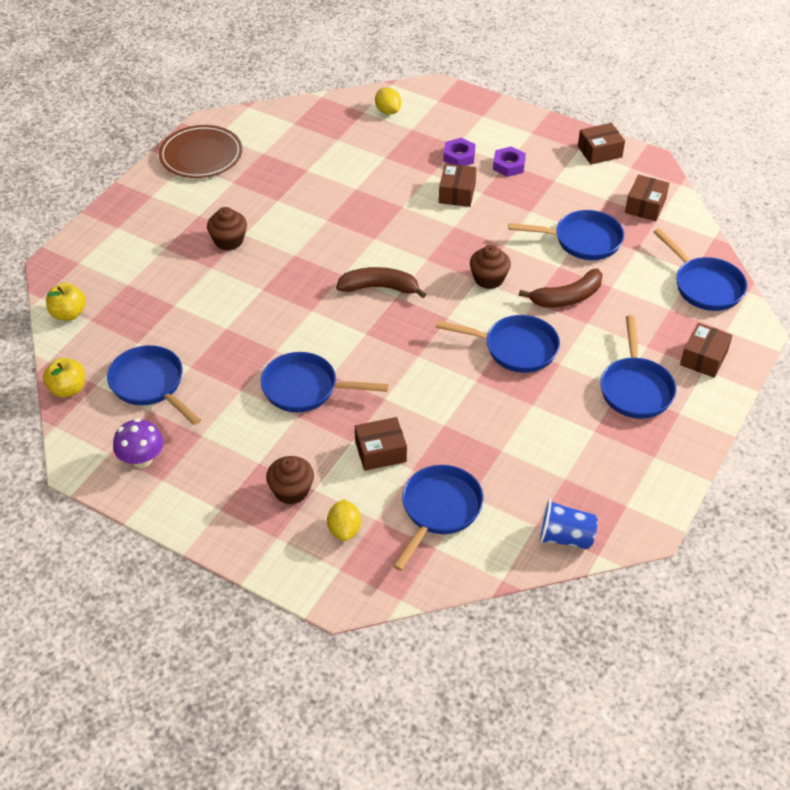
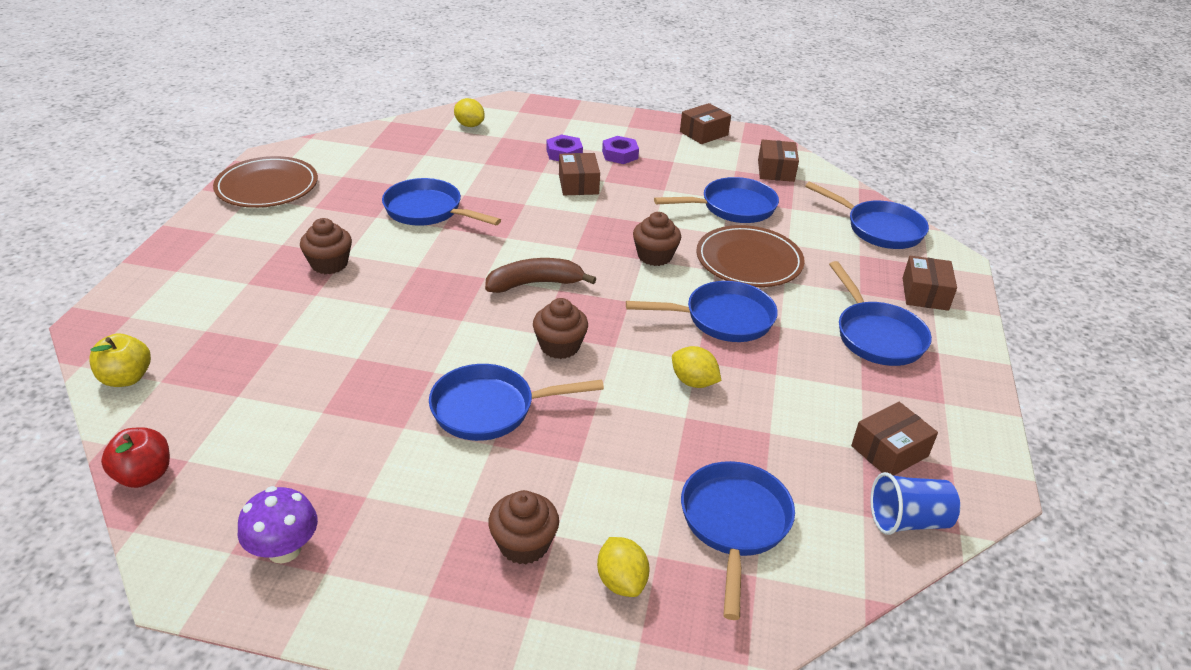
camera: 20 degrees left, 10 degrees down
yellow apple [43,358,85,398] -> red apple [101,427,170,488]
blue pan [107,345,201,425] -> blue pan moved to [382,178,501,226]
brown box [355,417,407,471] -> brown box moved to [851,402,938,475]
brown banana [519,269,603,308] -> brown plate [696,225,805,287]
none -> brown cupcake [533,298,588,359]
none -> yellow lemon [672,346,721,388]

